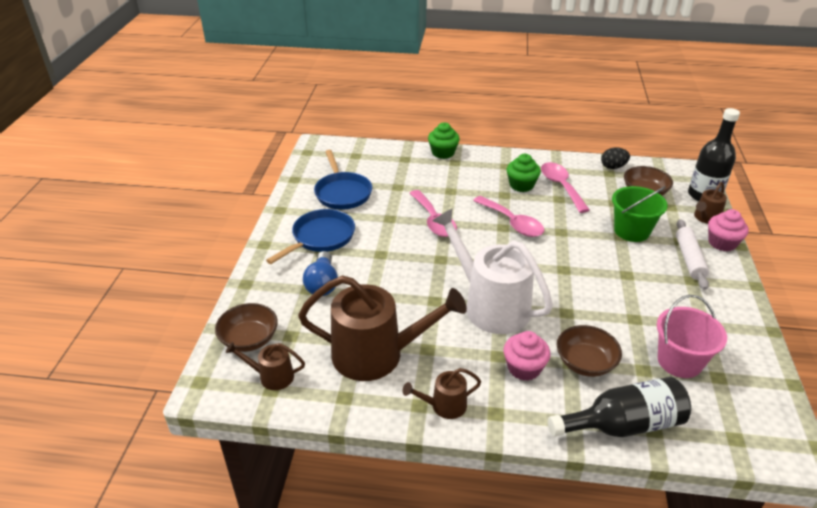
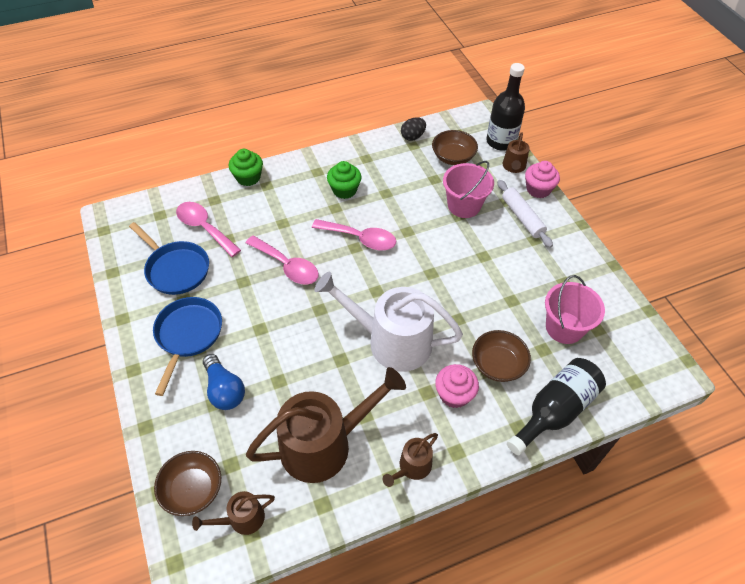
camera: 30 degrees left, 15 degrees up
pink spoon [541,162,590,213] -> pink spoon moved to [176,202,241,257]
green bucket [612,186,668,242] -> pink bucket [443,161,494,218]

